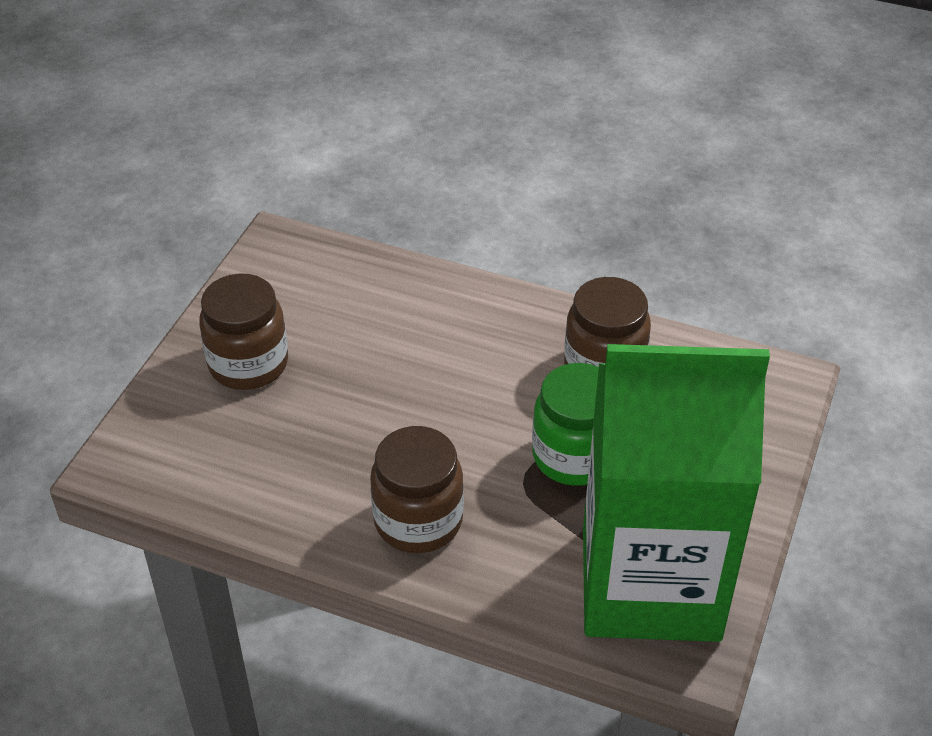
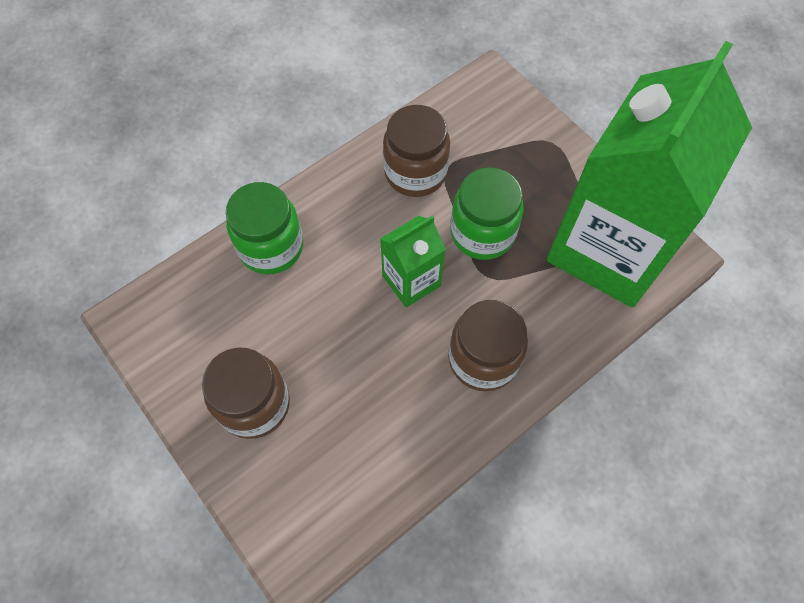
camera: 60 degrees left, 20 degrees up
none -> green jar [226,182,303,274]
none -> green carton [380,215,446,308]

